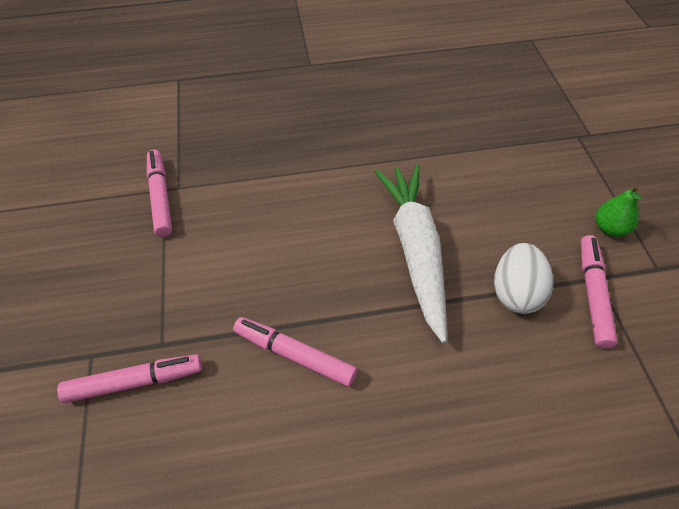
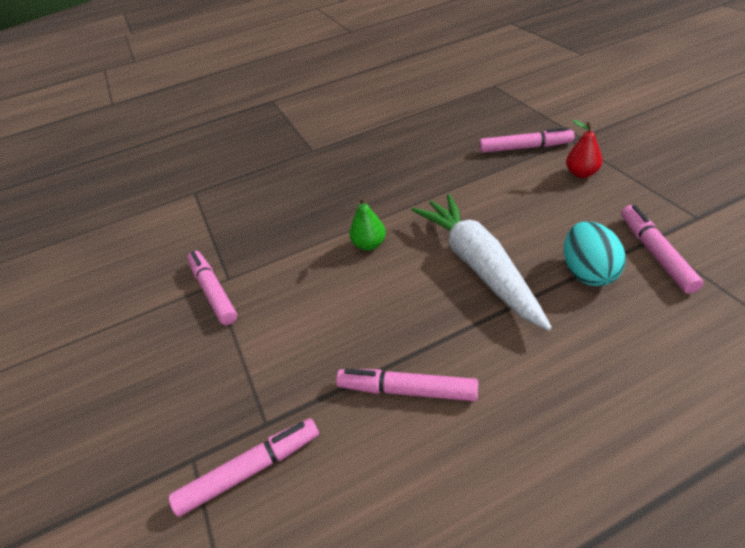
camera: 10 degrees left, 10 degrees down
white egg [494,243,553,314] -> turquoise egg [564,221,626,286]
green pear [596,186,642,237] -> green pear moved to [350,197,386,251]
none -> pink marker [480,127,574,153]
none -> red pear [566,120,602,178]

